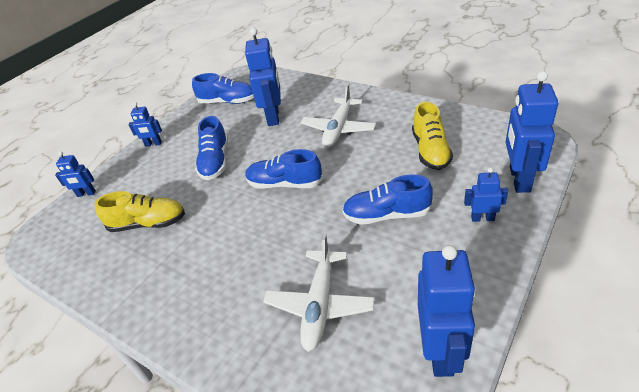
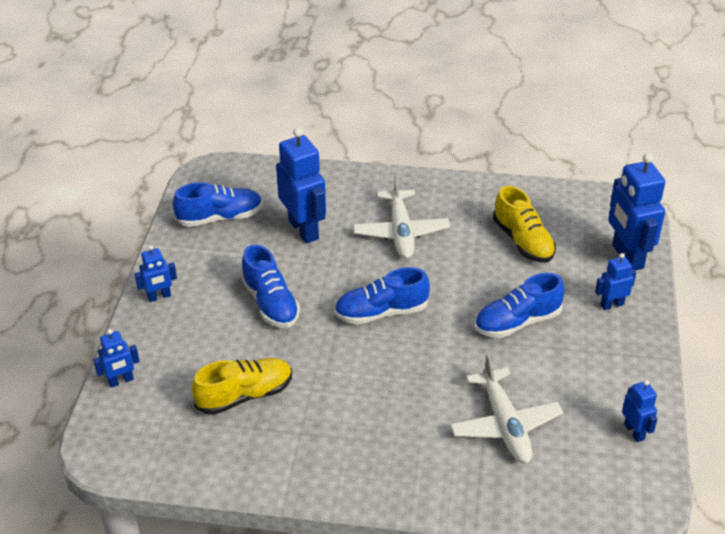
camera: 30 degrees left, 0 degrees up
blue robot [418,245,476,377] -> blue robot [622,380,657,442], size x0.52

